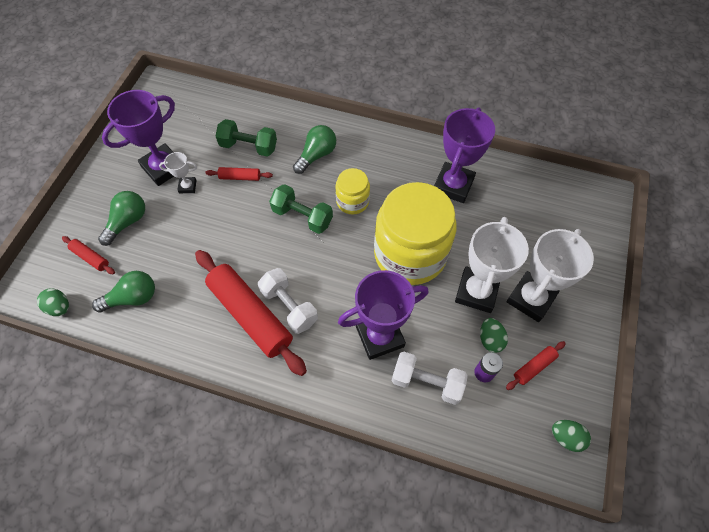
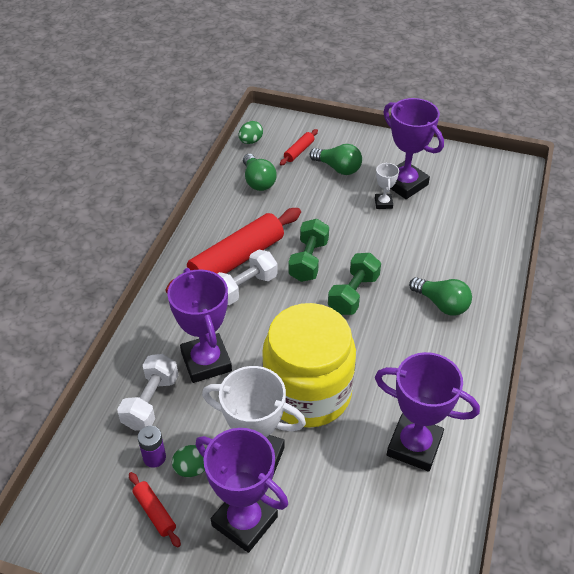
camera: 90 degrees right, 15 degrees down
red rolling pin [206,167,273,181] -> none
green dumbbell [216,119,277,157] -> green dumbbell moved to [288,219,329,282]
yellow jar [335,168,370,214] -> none
white trophy [506,229,594,322] -> purple trophy [195,428,288,553]
green egg [552,420,591,452] -> none

